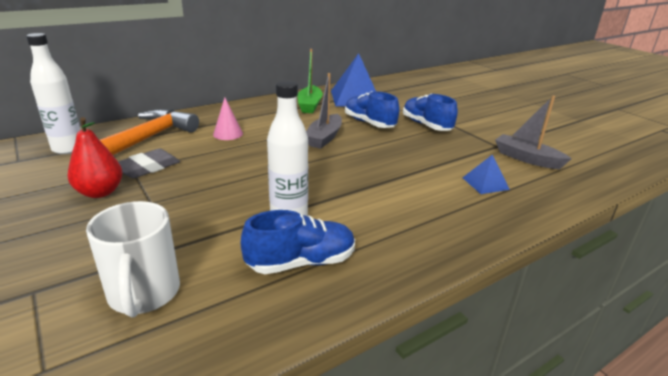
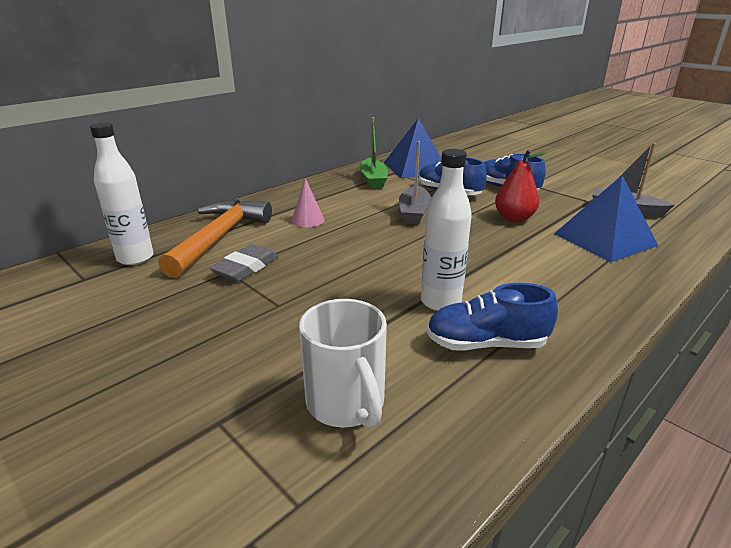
camera: 10 degrees left, 0 degrees up
red pear [68,117,122,198] -> red pear moved to [495,150,548,222]
blue shoe [241,210,355,274] -> blue shoe turned 150 degrees counterclockwise [427,283,558,351]
blue pyramid [463,154,510,194] -> blue pyramid [554,175,658,262], size x1.99

